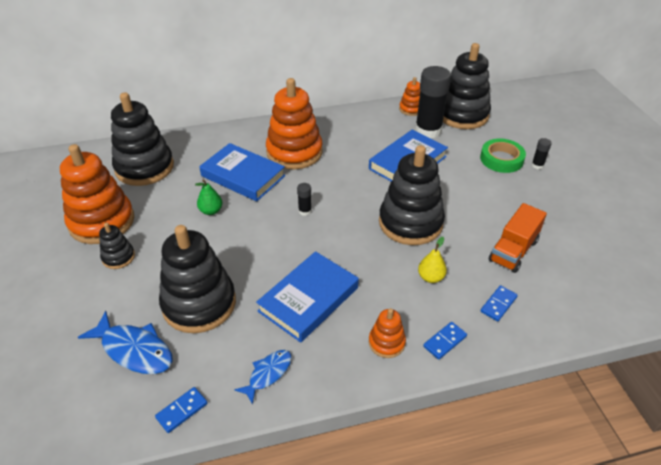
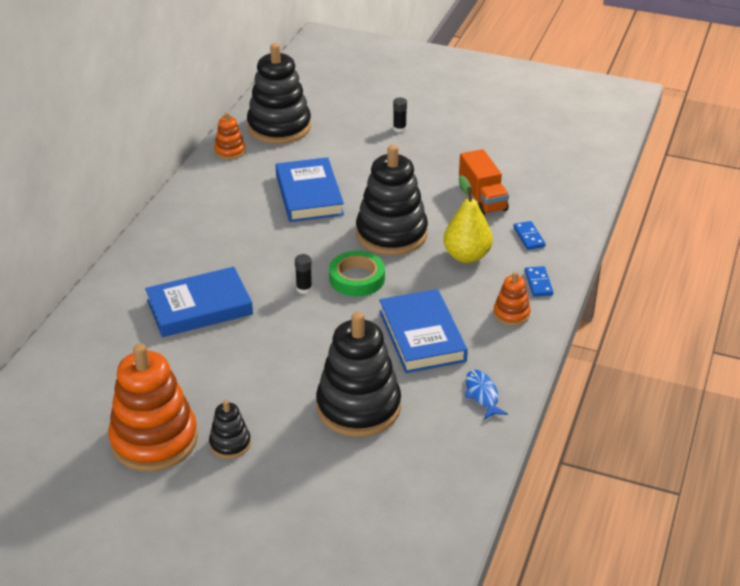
camera: 55 degrees left, 5 degrees down
blue fish [78,311,173,374] -> none
black stacking toy [111,92,174,186] -> none
blue domino [155,387,208,433] -> none
green pear [195,179,222,215] -> none
orange stacking toy [266,78,323,169] -> none
black glue stick [415,66,451,138] -> none
yellow pear [418,237,447,283] -> yellow pear [443,175,493,263], size x1.69
green tape [480,139,526,173] -> green tape moved to [329,251,385,296]

